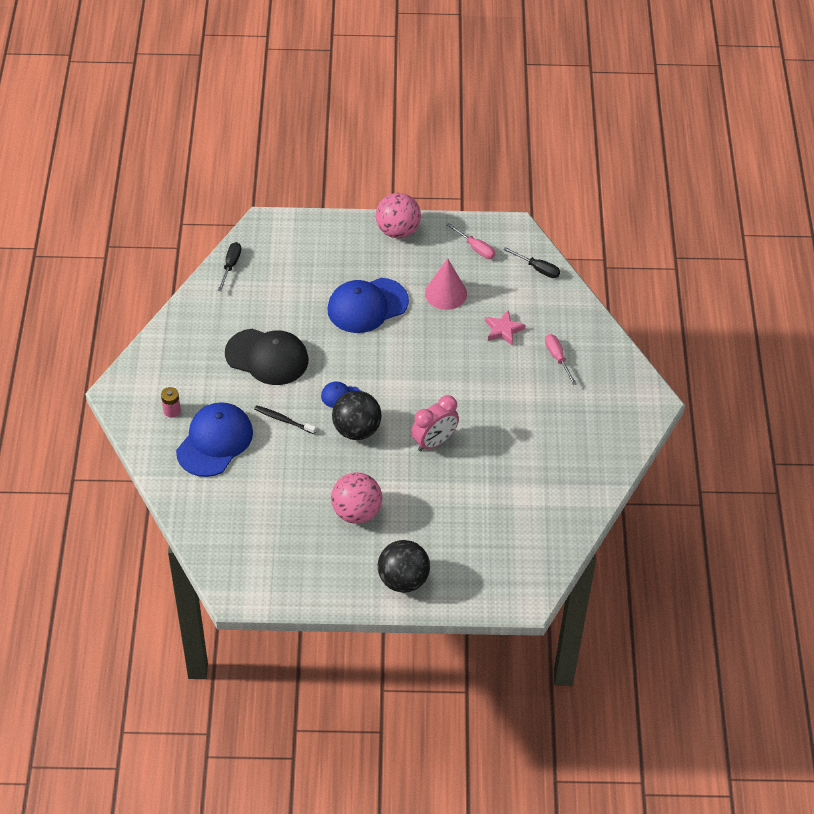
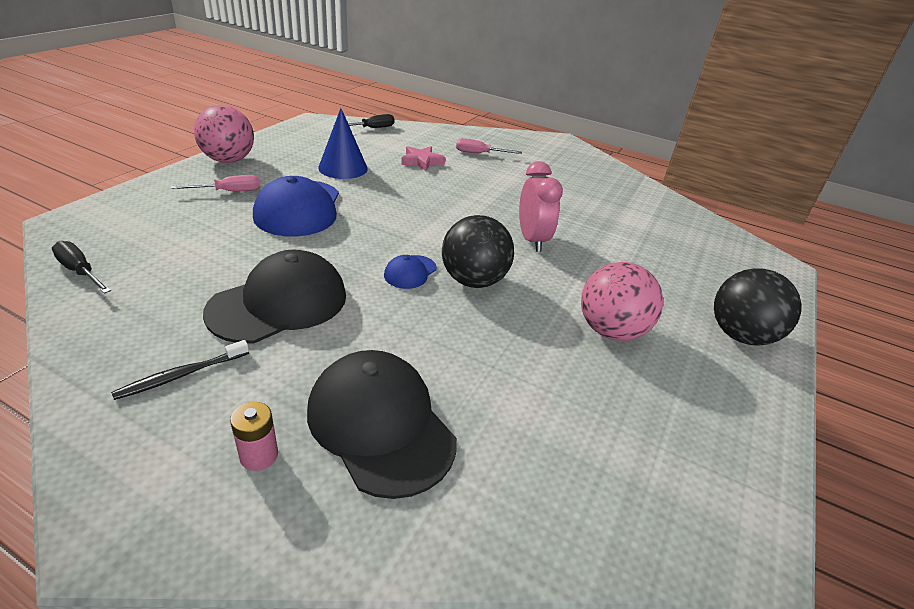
camera: 65 degrees left, 15 degrees down
blue cap [176,402,253,477] -> black cap [307,350,457,499]
black toothbrush [254,405,316,434] -> black toothbrush moved to [111,340,249,400]
pink cone [425,259,467,310] -> blue cone [318,108,368,179]
pink screwdriver [446,223,495,259] -> pink screwdriver moved to [171,175,260,191]

